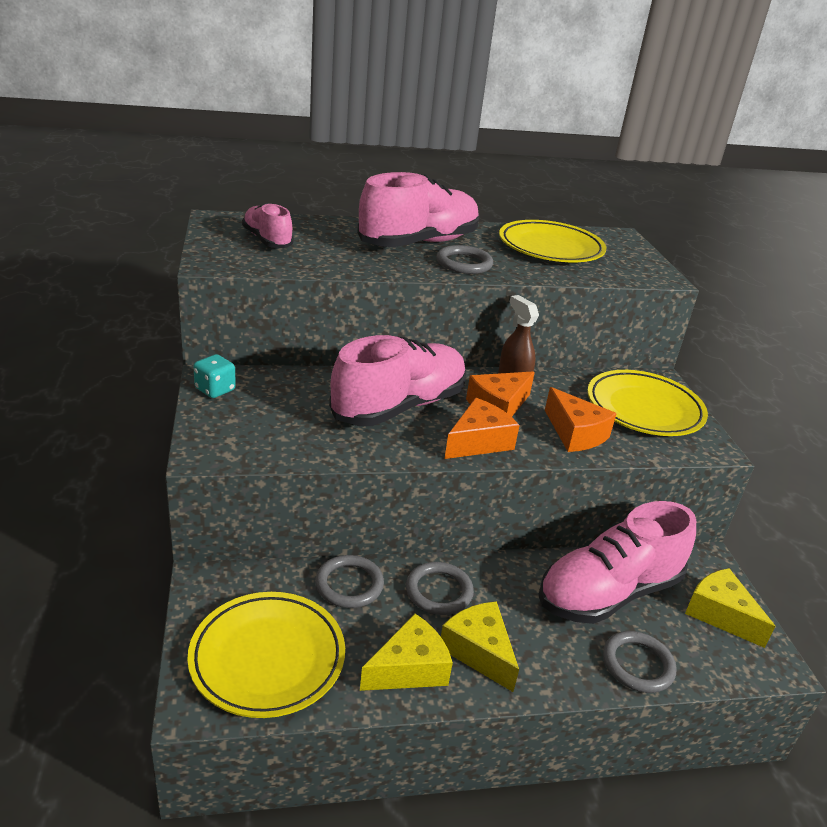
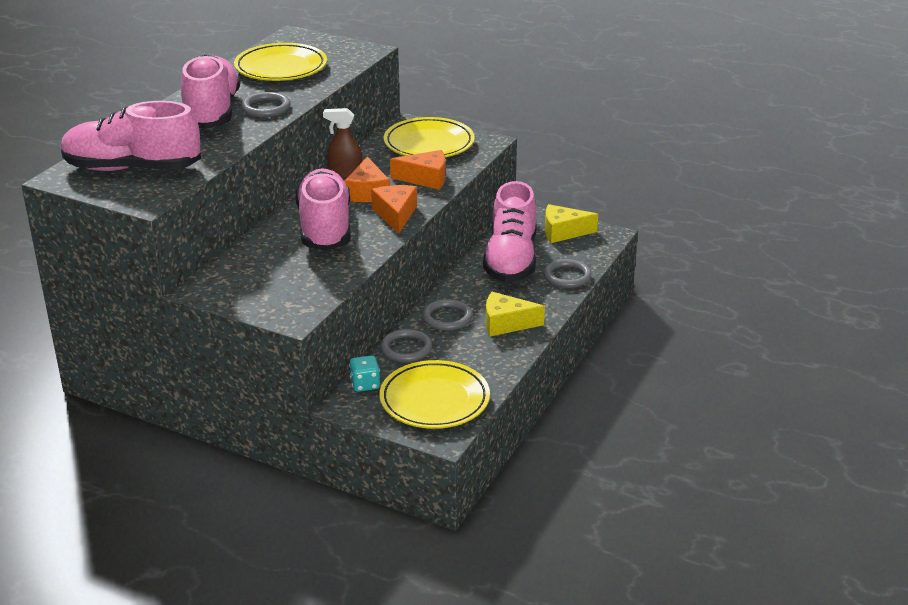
camera: 50 degrees left, 0 degrees up
turquoise dice [193,354,236,398] -> turquoise dice moved to [349,355,380,392]
pink shoe [242,203,294,248] -> pink shoe [61,101,201,171], size x1.85
yellow cheese [360,614,453,691] -> none

